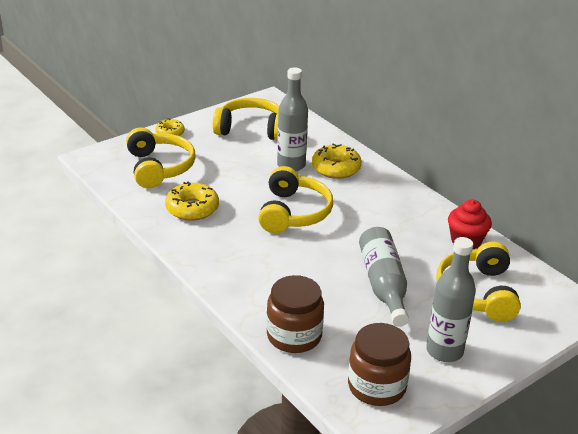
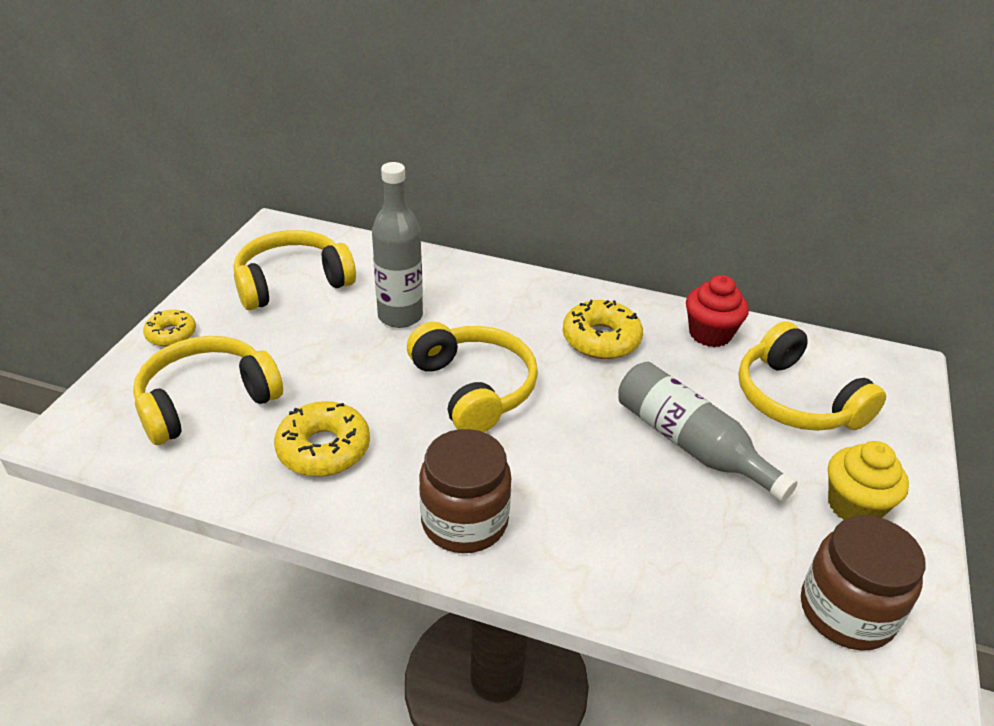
camera: 35 degrees left, 5 degrees up
yellow headphones [126,127,196,188] -> yellow headphones turned 75 degrees counterclockwise [133,336,283,445]
brown jar [266,275,324,353] -> brown jar moved to [419,429,511,553]
yellow donut [312,144,362,179] -> yellow donut moved to [563,300,643,359]
grey bottle [426,237,476,362] -> yellow cupcake [828,441,909,520]

